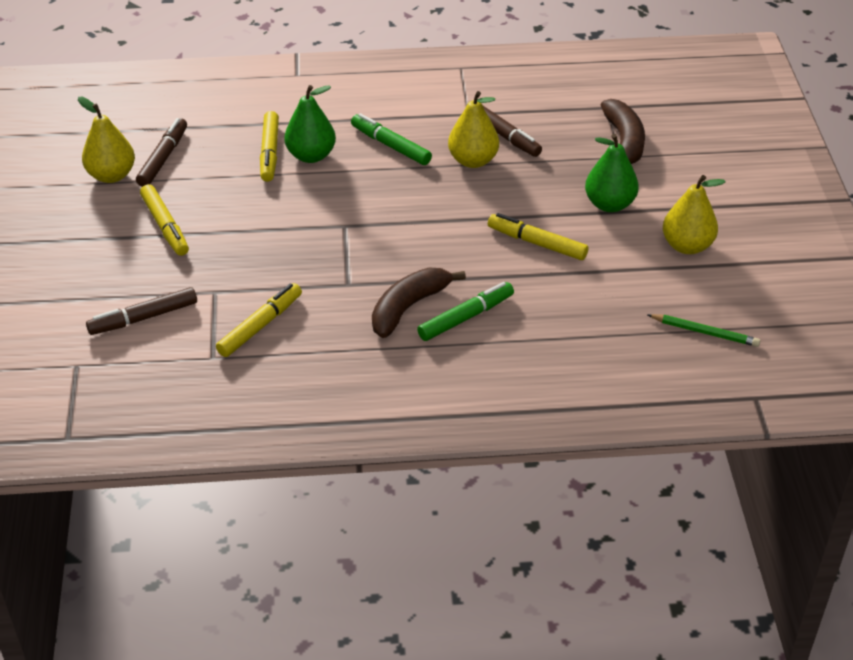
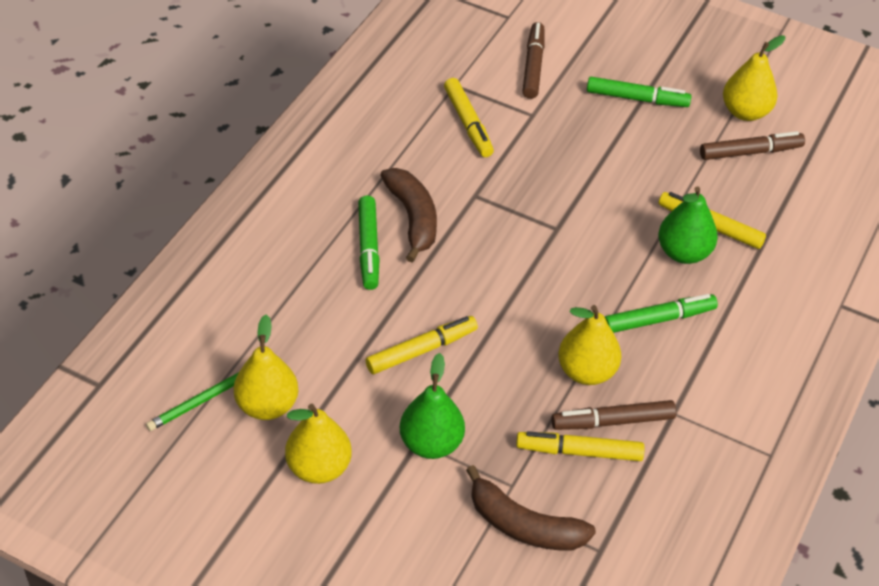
camera: 120 degrees right, 5 degrees up
brown marker [136,118,187,187] -> brown marker turned 60 degrees counterclockwise [700,131,805,160]
yellow marker [140,184,189,256] -> yellow marker moved to [516,431,645,461]
none -> yellow pear [234,315,298,420]
none -> green marker [587,77,691,107]

